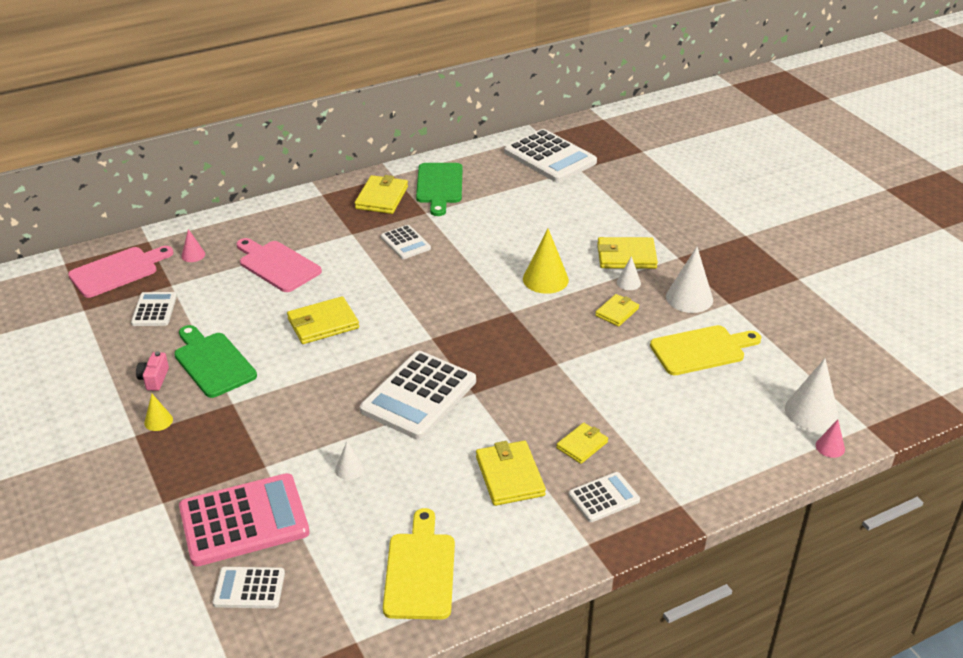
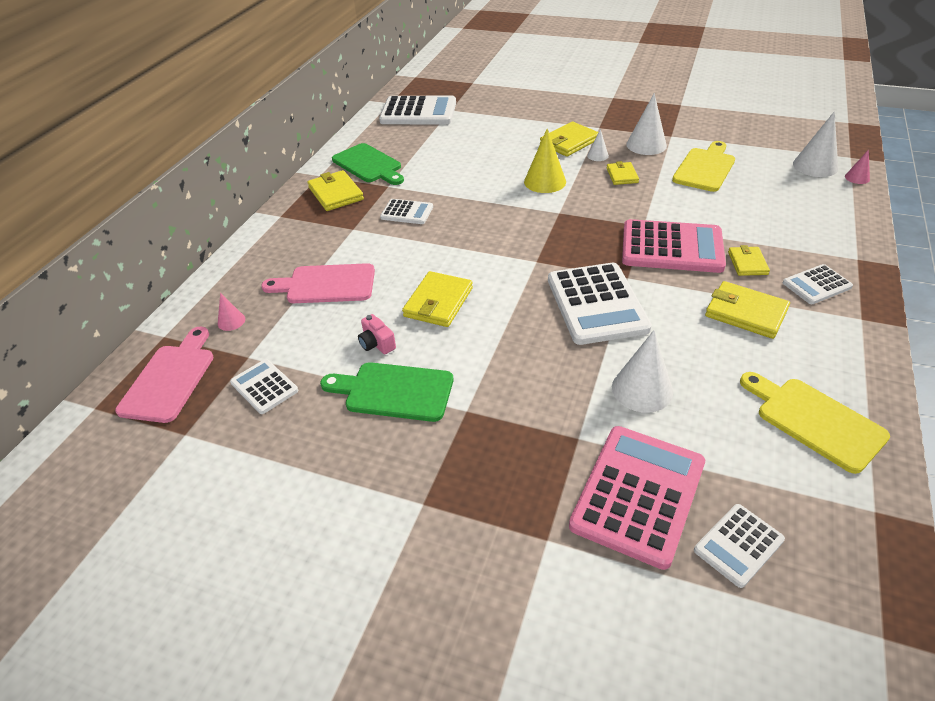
camera: 40 degrees left, 5 degrees up
pink camera [136,352,169,391] -> pink camera moved to [358,314,396,354]
yellow cone [144,394,173,431] -> none
white cone [335,442,364,480] -> white cone [612,330,673,413], size x1.90
white calculator [569,472,640,522] -> white calculator turned 135 degrees counterclockwise [783,264,853,304]
none -> pink calculator [622,219,726,273]

